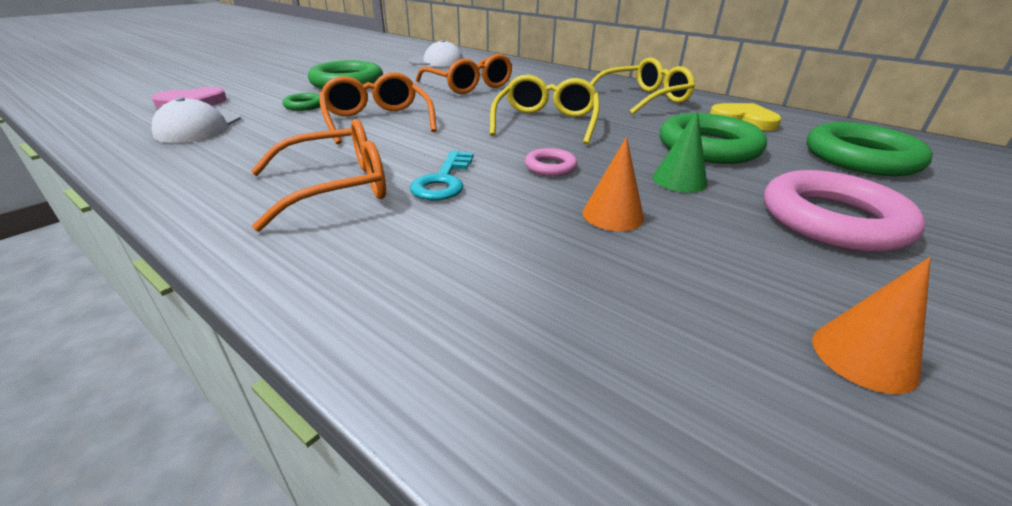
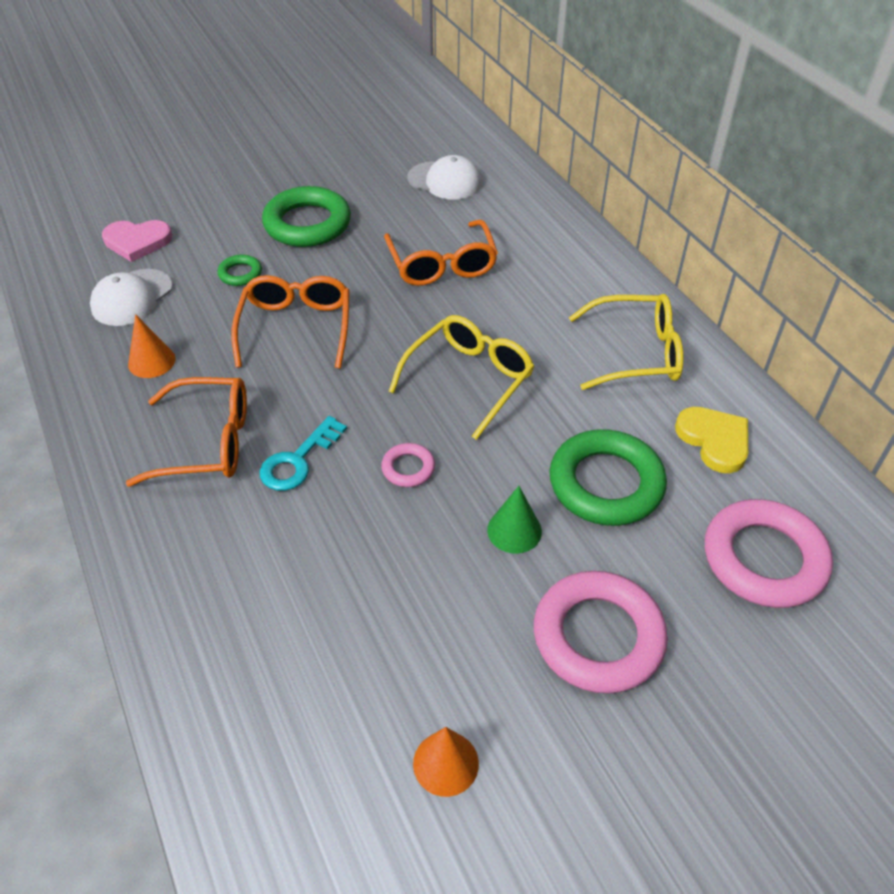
camera: 25 degrees right, 15 degrees up
orange cone [582,137,644,231] -> orange cone moved to [128,314,176,378]
green ring [807,122,933,176] -> pink ring [705,499,833,608]

